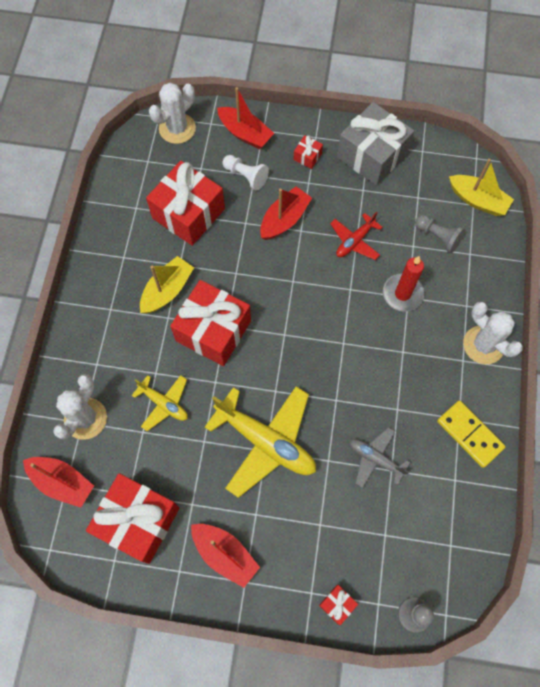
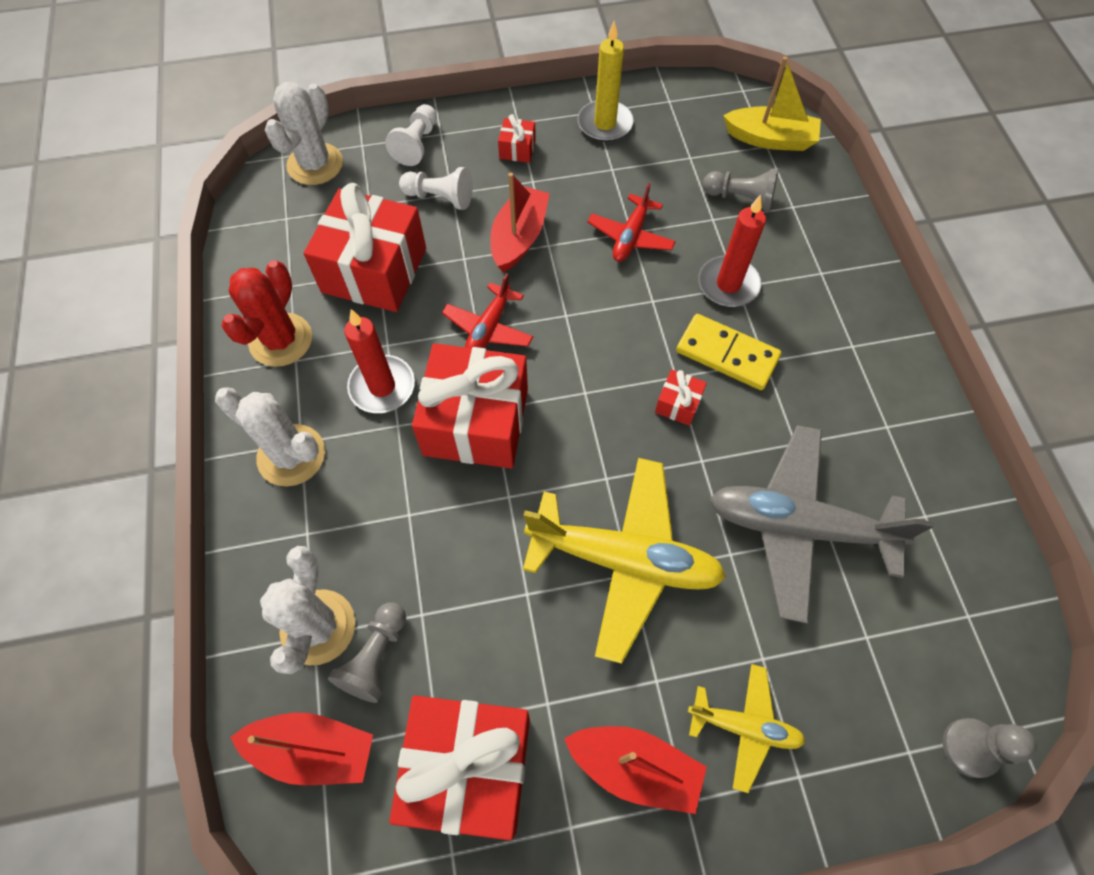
camera: 20 degrees left, 5 degrees down
yellow plane [131,375,188,431] -> yellow plane moved to [688,664,806,793]
yellow boat [140,256,194,314] -> red candle [344,309,415,413]
red boat [217,87,274,149] -> white pawn [385,104,437,166]
red gift [319,585,358,625] -> red gift moved to [655,369,707,426]
grey gift [337,102,414,186] -> yellow candle [578,21,634,142]
grey plane [350,427,410,488] -> grey plane [710,425,934,623], size x1.88
yellow domino [437,400,505,468] -> yellow domino moved to [676,314,781,390]
white cactus [463,301,523,364] -> white cactus moved to [215,387,325,486]
none -> red cactus [222,260,312,367]
none -> grey pawn [328,602,406,703]
none -> red plane [442,273,533,348]

